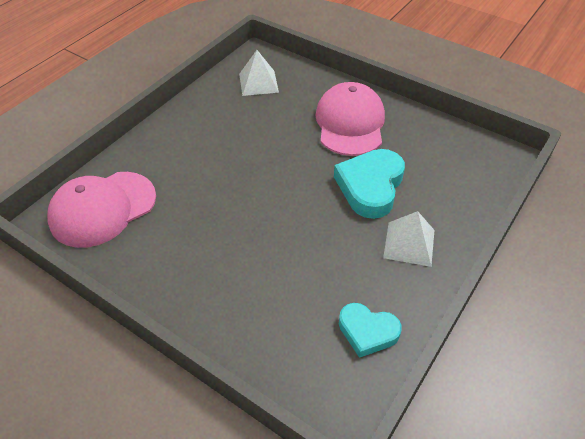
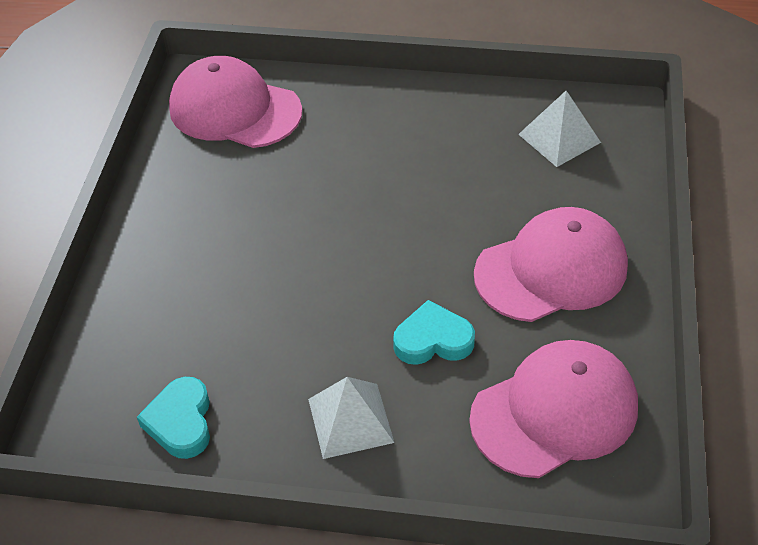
camera: 65 degrees right, 0 degrees up
turquoise heart [334,149,405,219] -> turquoise heart [393,300,475,365], size x0.63
none -> pink cap [469,340,638,478]

